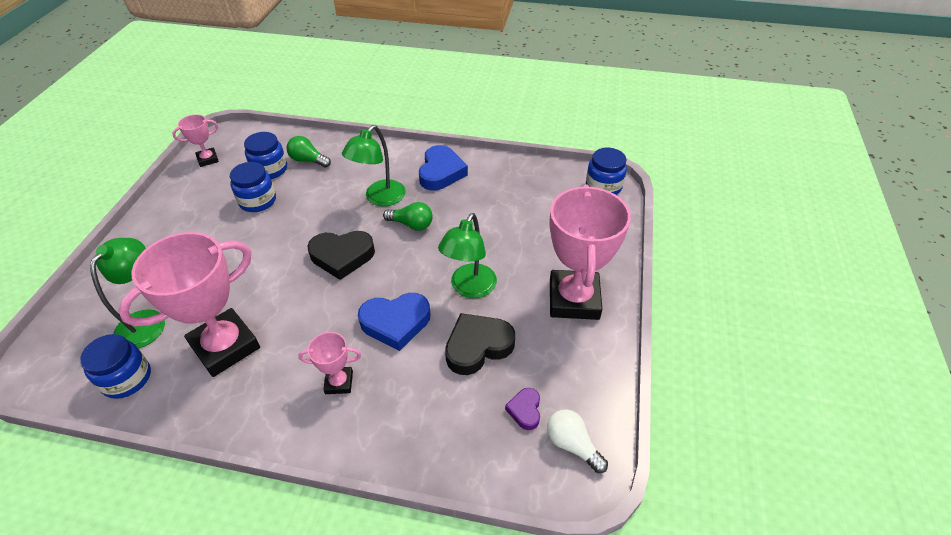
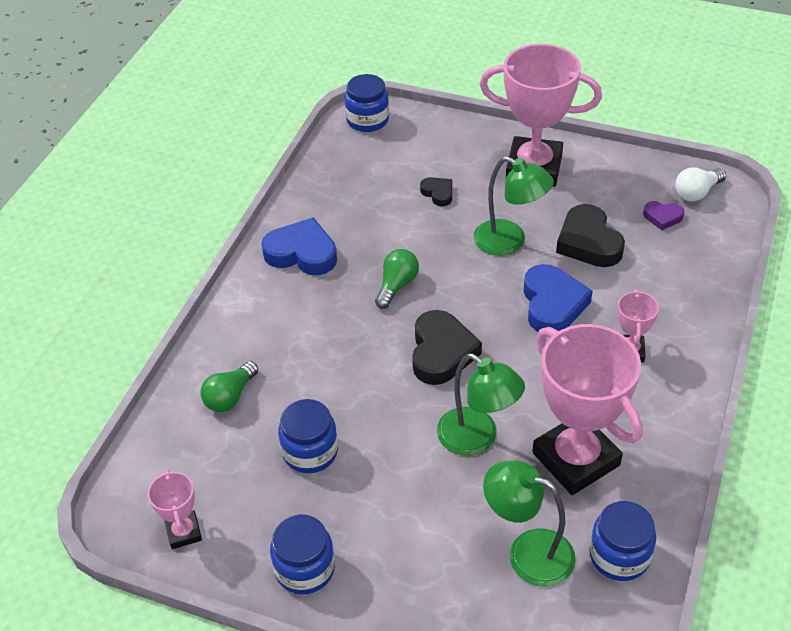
camera: 80 degrees left, 0 degrees up
blue jar [244,132,287,179] -> blue jar moved to [270,515,335,594]
green lamp [342,125,406,206] -> green lamp moved to [437,353,525,456]
none -> black heart [420,177,452,206]

